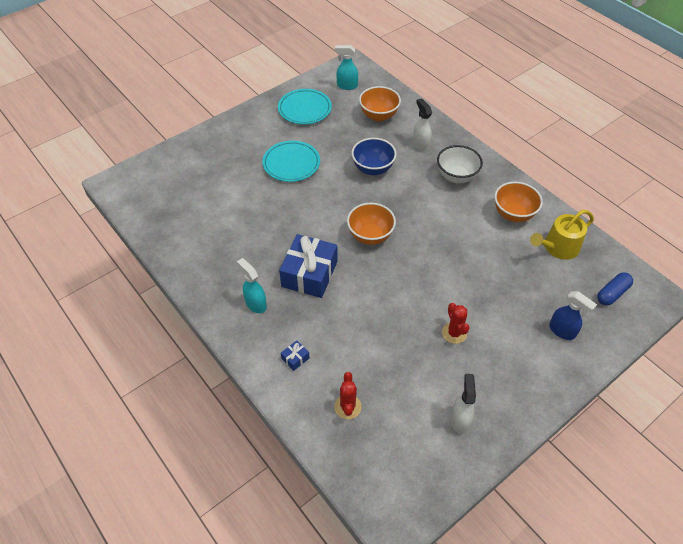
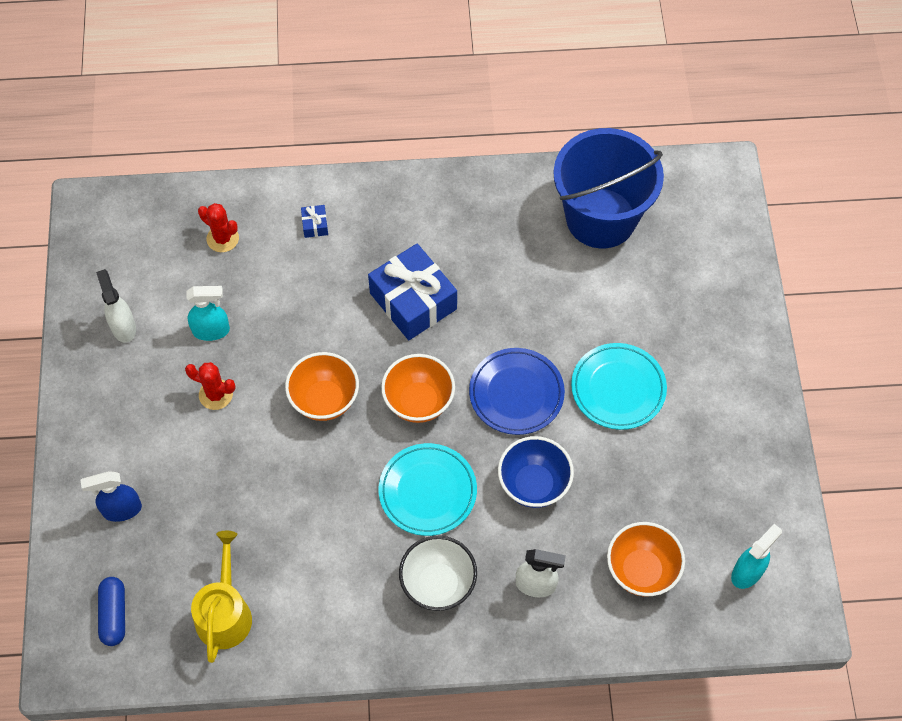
camera: 125 degrees right, 10 degrees up
turquoise spray bottle [237,258,267,313] -> turquoise spray bottle moved to [187,286,230,341]
turquoise plate [278,89,332,124] -> turquoise plate moved to [379,443,477,536]
white spray bottle [451,374,476,434] -> white spray bottle turned 150 degrees counterclockwise [96,269,136,343]
orange bowl [494,182,543,222] -> orange bowl moved to [285,352,359,421]
none -> blue plate [469,348,565,435]
none -> blue bucket [553,128,664,249]

